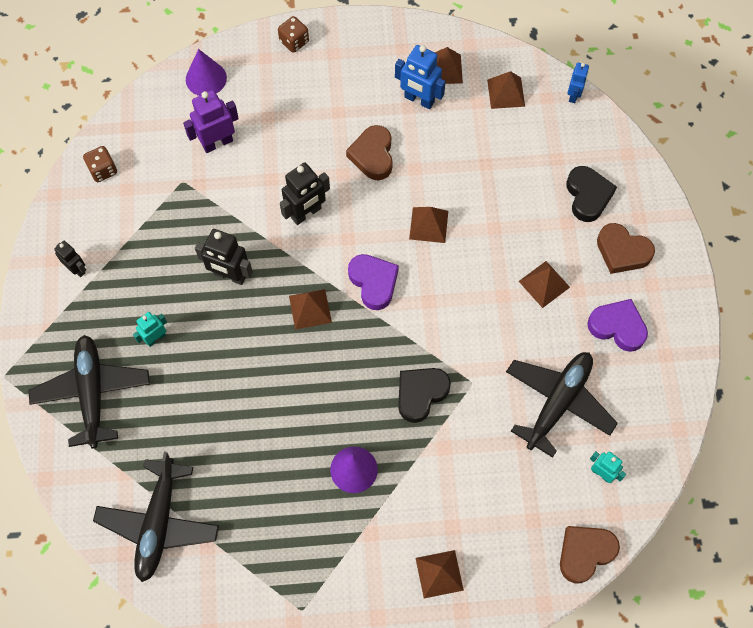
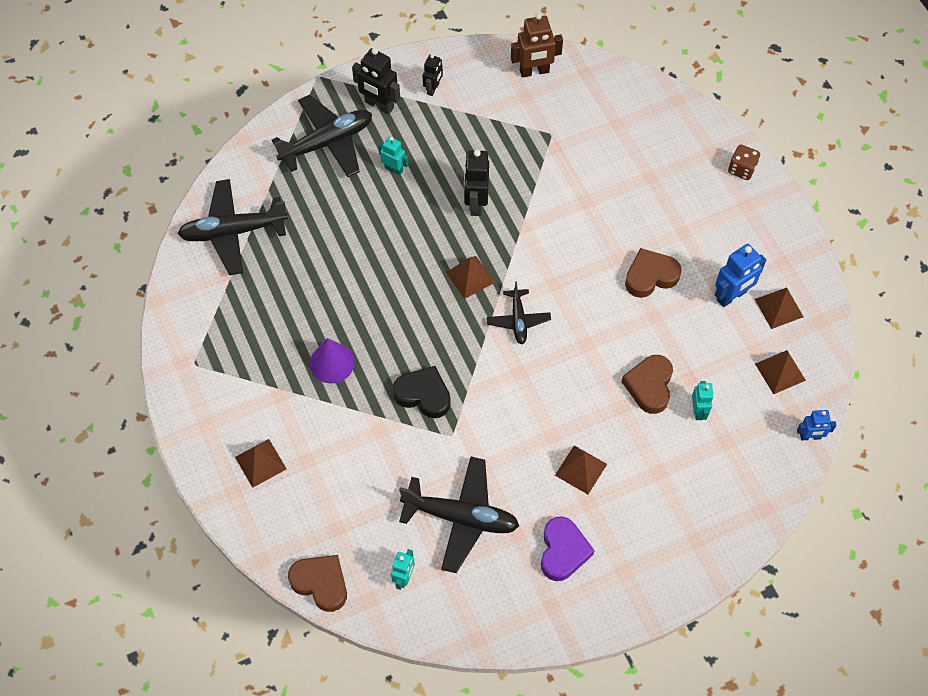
camera: 70 degrees right, 5 degrees down
brown dice [83,146,117,182] -> brown robot [511,13,563,78]
purple robot [183,90,239,153] -> none
purple cone [186,49,227,96] -> none
black robot [280,163,330,225] -> black robot moved to [352,48,400,114]
purple heart [348,254,399,310] -> black plane [487,281,551,344]
blue robot [395,45,446,109] -> blue robot turned 135 degrees counterclockwise [715,244,766,307]
brown pyramid [409,207,448,243] -> none
black heart [566,166,617,222] -> none
brown heart [597,223,655,274] -> brown heart moved to [621,355,673,414]
none -> turquoise robot [692,381,714,420]

